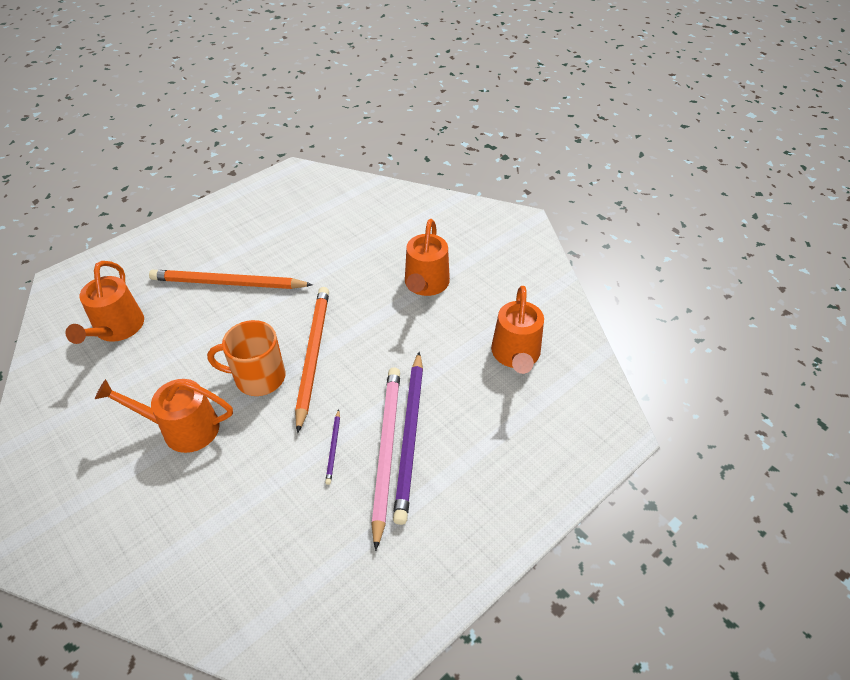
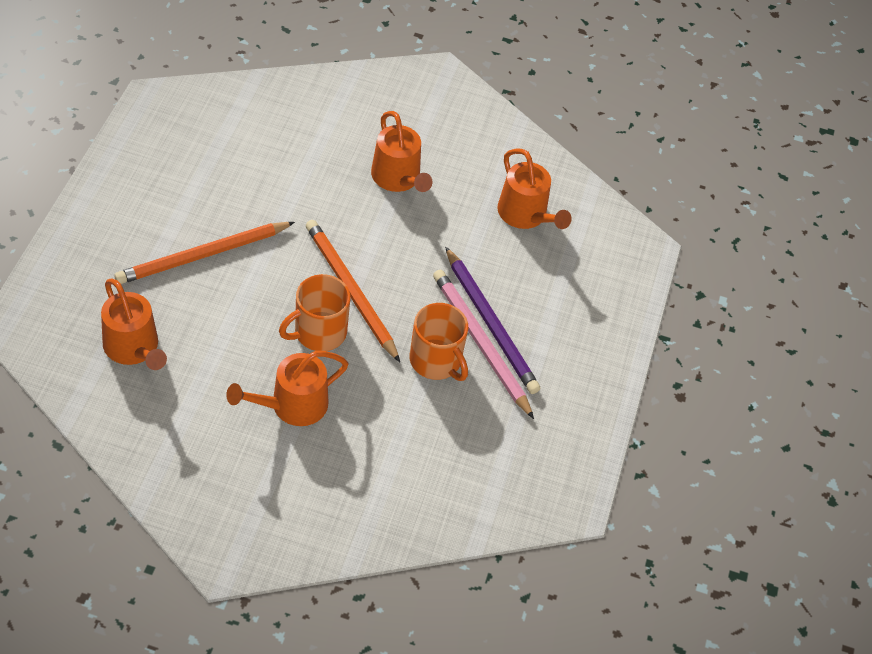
camera: 40 degrees left, 5 degrees up
purple pencil [325,409,340,485] -> orange mug [409,303,468,381]

